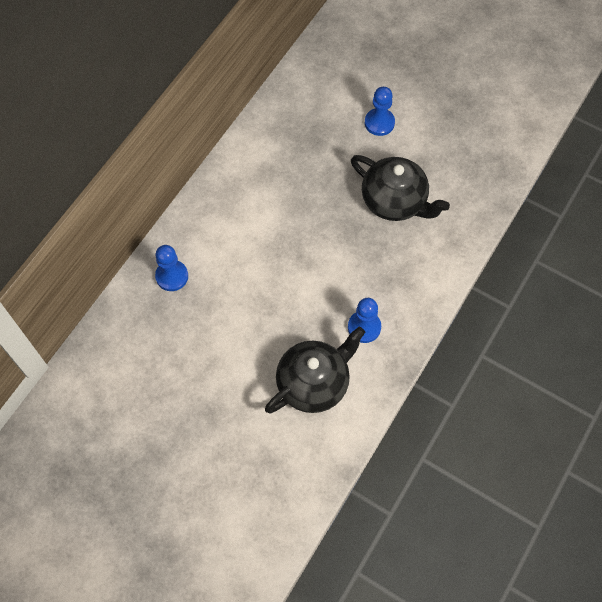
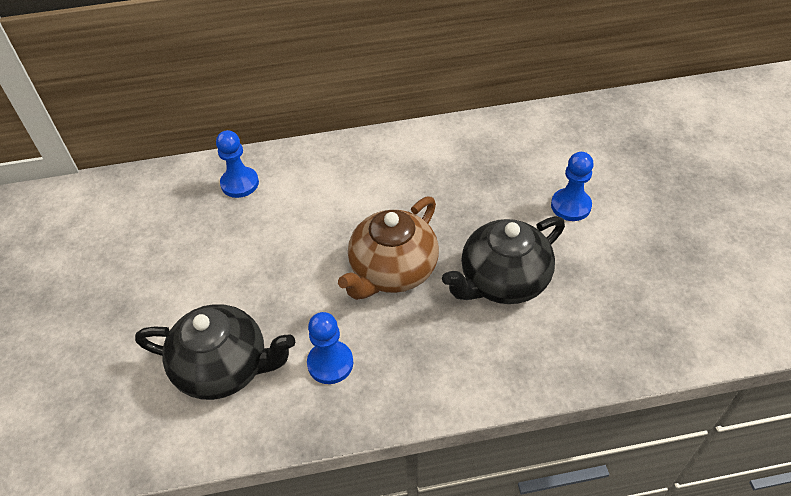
camera: 50 degrees right, 15 degrees down
black teapot [351,155,450,221] -> black teapot turned 60 degrees clockwise [442,216,565,304]
none -> brown teapot [338,197,439,300]

